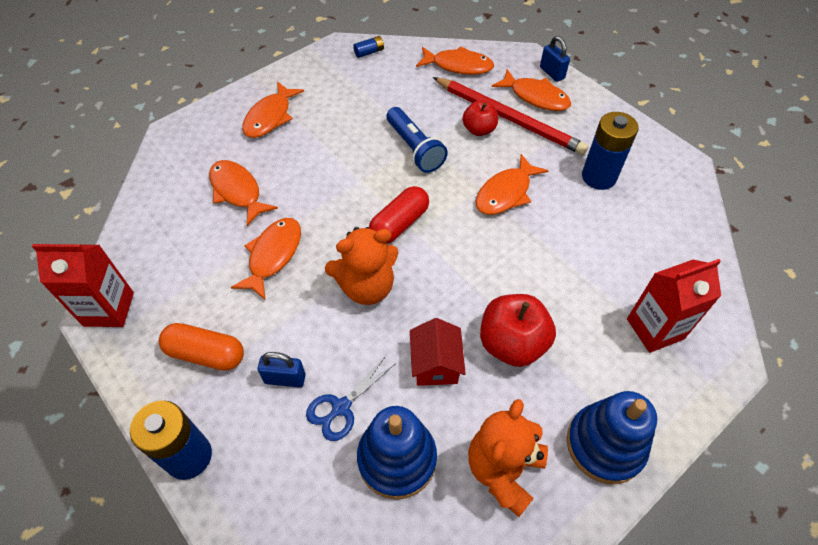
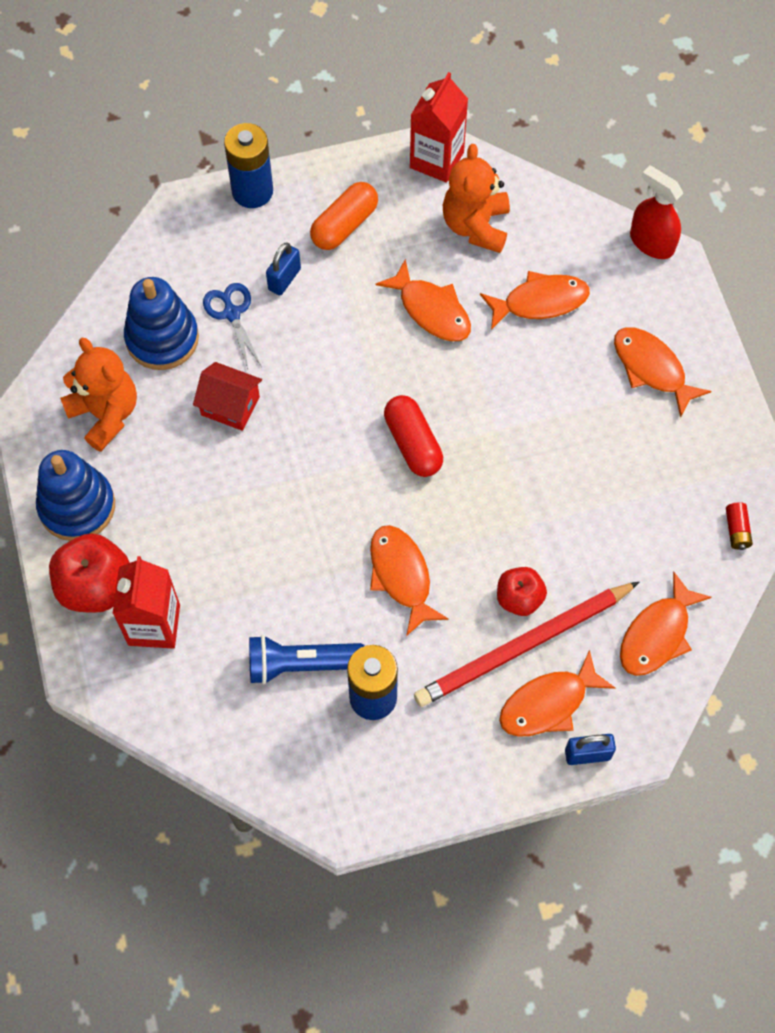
camera: 115 degrees right, 10 degrees up
orange teddy bear [325,227,398,305] -> orange teddy bear moved to [443,144,510,253]
blue battery [353,36,384,58] -> red battery [726,502,753,550]
blue flashlight [386,107,448,173] -> blue flashlight moved to [249,635,365,684]
red apple [480,294,556,367] -> red apple moved to [49,533,130,613]
none -> red spray bottle [630,165,683,259]

